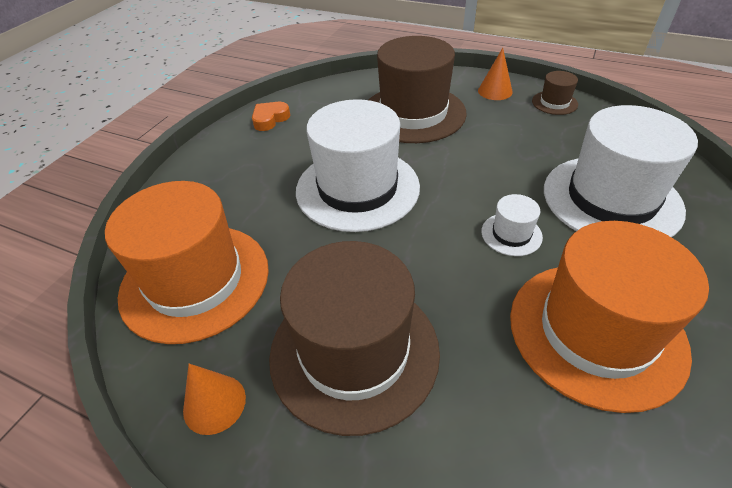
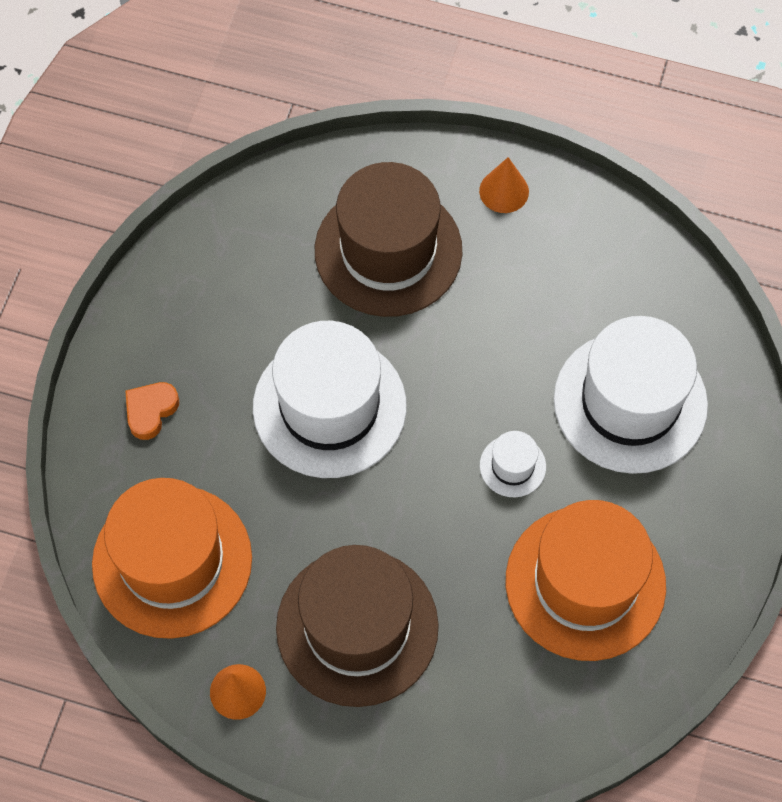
camera: 10 degrees left, 20 degrees up
orange heart [252,102,290,131] -> orange heart moved to [126,382,179,440]
brown hat [532,71,578,115] -> none

